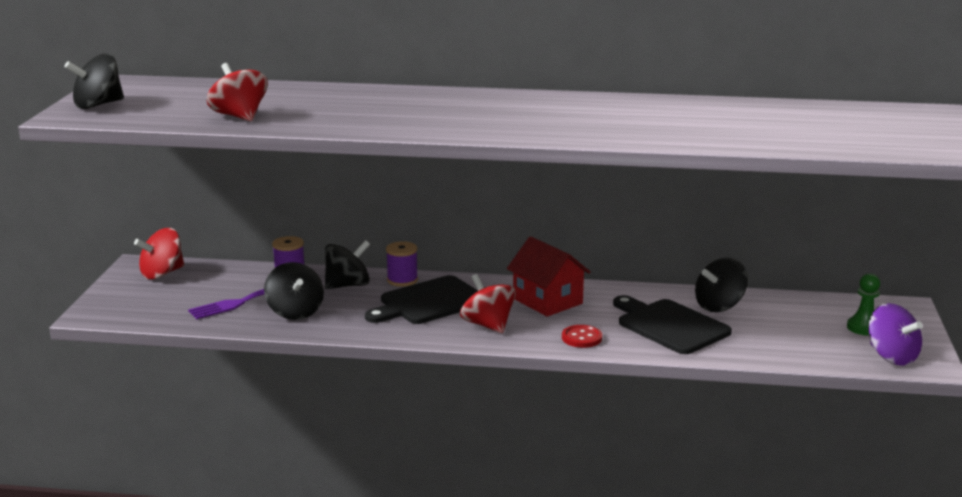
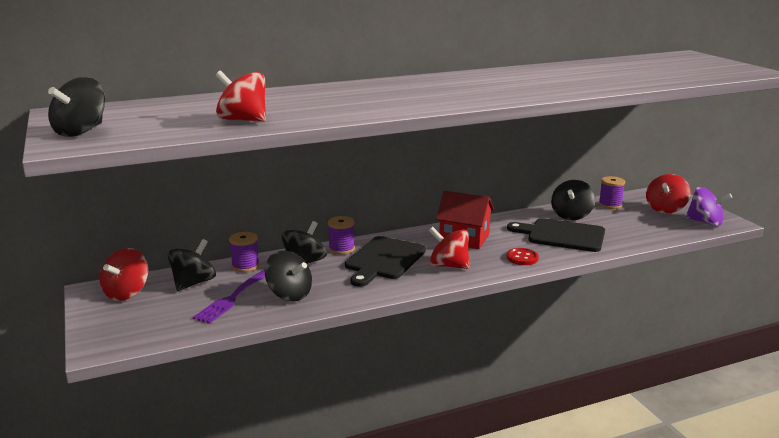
camera: 30 degrees left, 0 degrees up
green pawn [847,273,880,336] -> red spinning top [646,174,691,213]
none -> black spinning top [167,239,216,291]
none -> purple spool [599,176,625,209]

